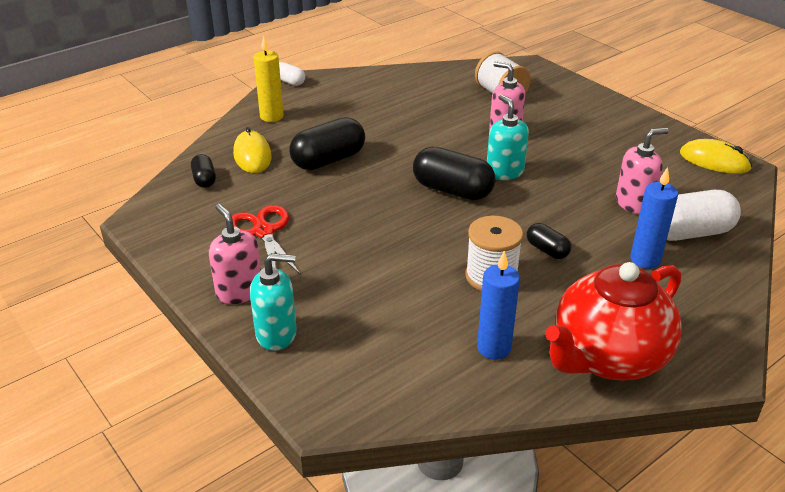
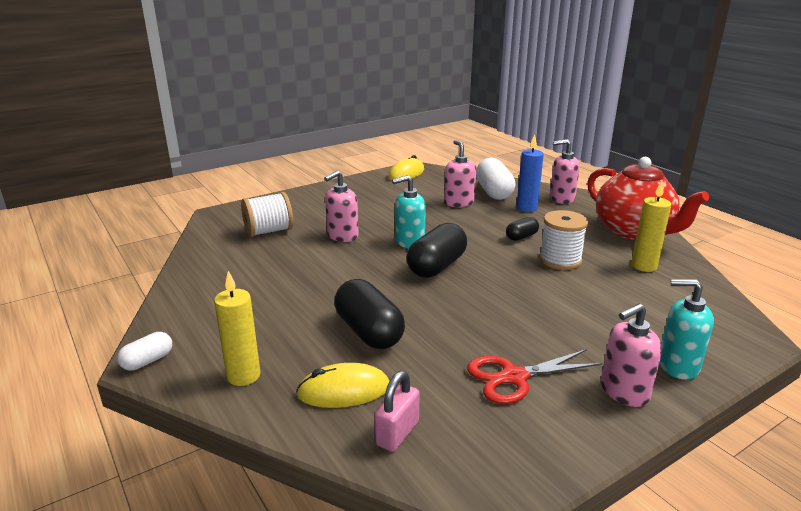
camera: 85 degrees left, 10 degrees down
black capsule [191,154,216,188] -> pink padlock [374,371,420,452]
turquoise soap dispenser [250,253,297,351] -> turquoise soap dispenser turned 75 degrees counterclockwise [659,279,714,380]
blue candle [477,251,520,360] -> yellow candle [631,181,671,272]
none -> pink soap dispenser [550,139,580,204]

